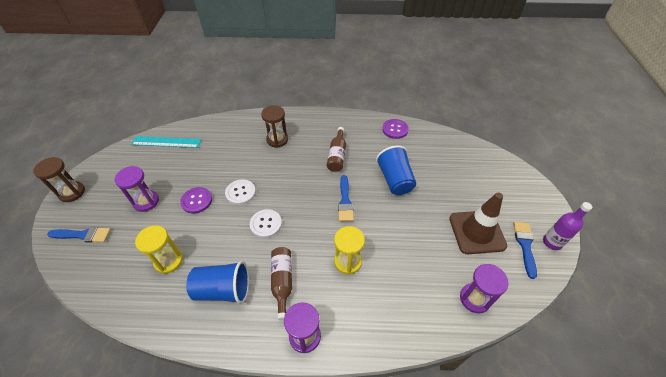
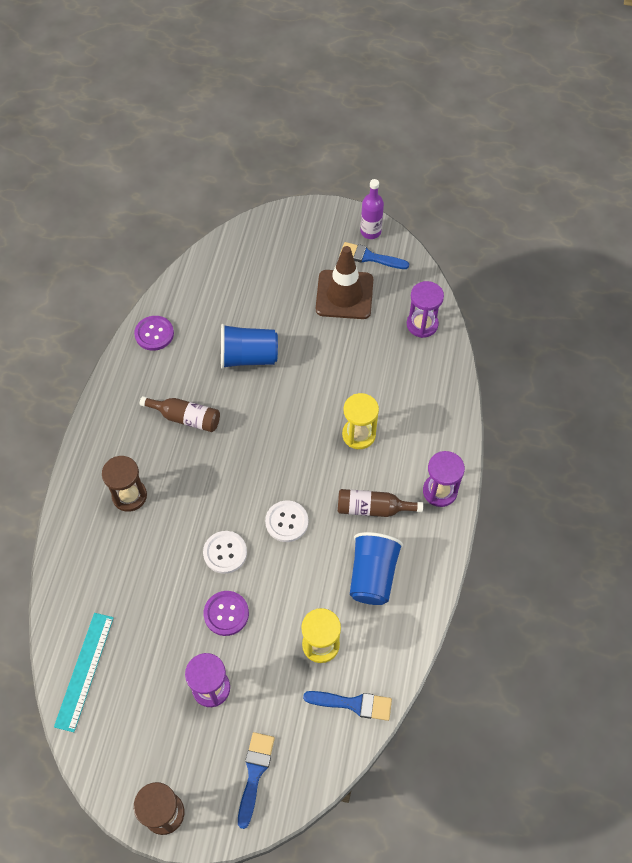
camera: 80 degrees left, 10 degrees up
blue brush [338,175,354,221] -> blue brush moved to [303,691,392,721]

